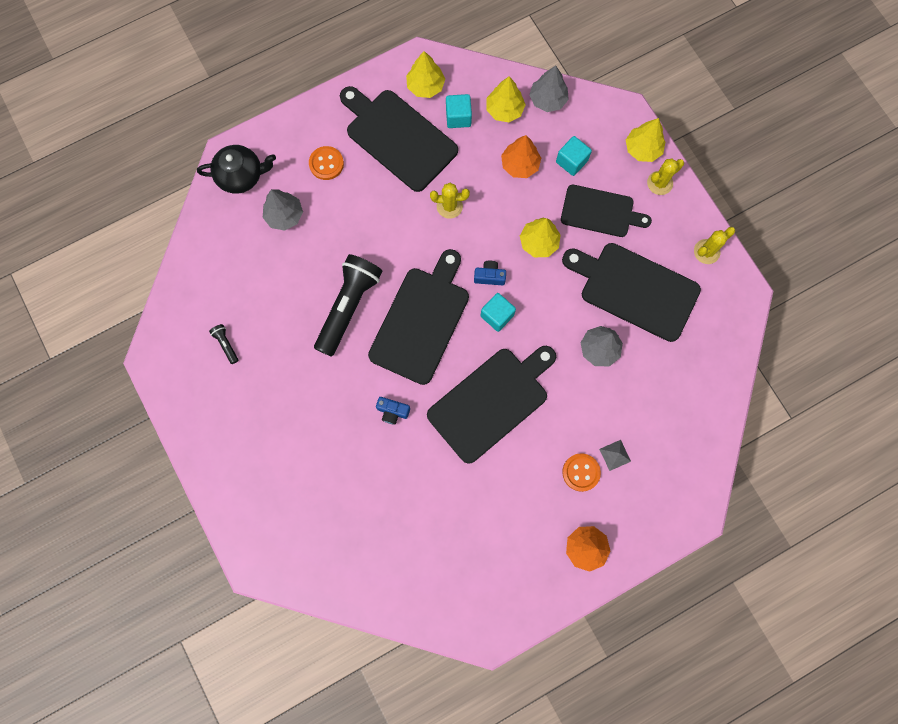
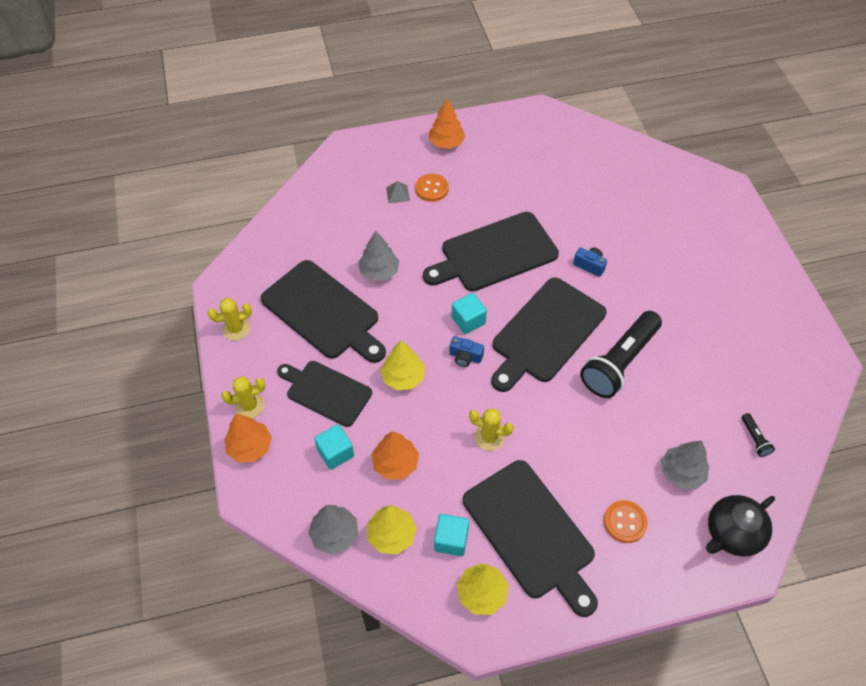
camera: 165 degrees left, 20 degrees down
black teapot [197,145,276,194] -> black teapot turned 45 degrees counterclockwise [706,495,775,557]
black flashlight [209,324,238,364] -> black flashlight moved to [742,413,775,457]
yellow tree [626,118,666,162] -> orange tree [225,414,272,462]

